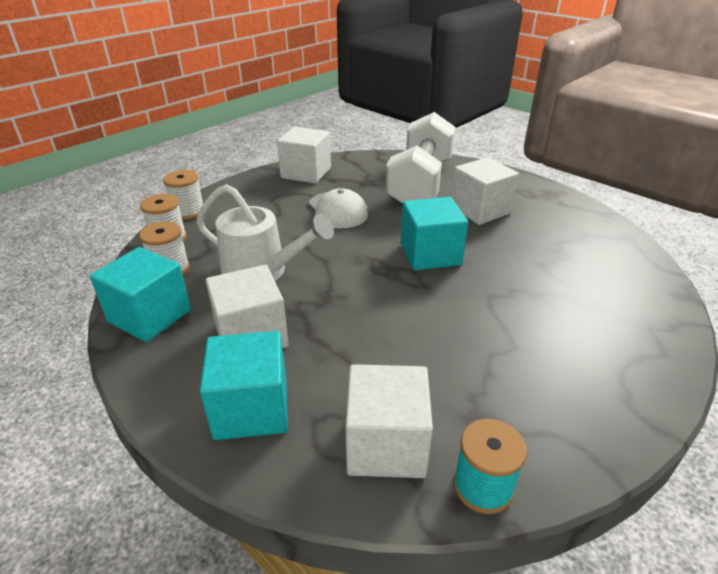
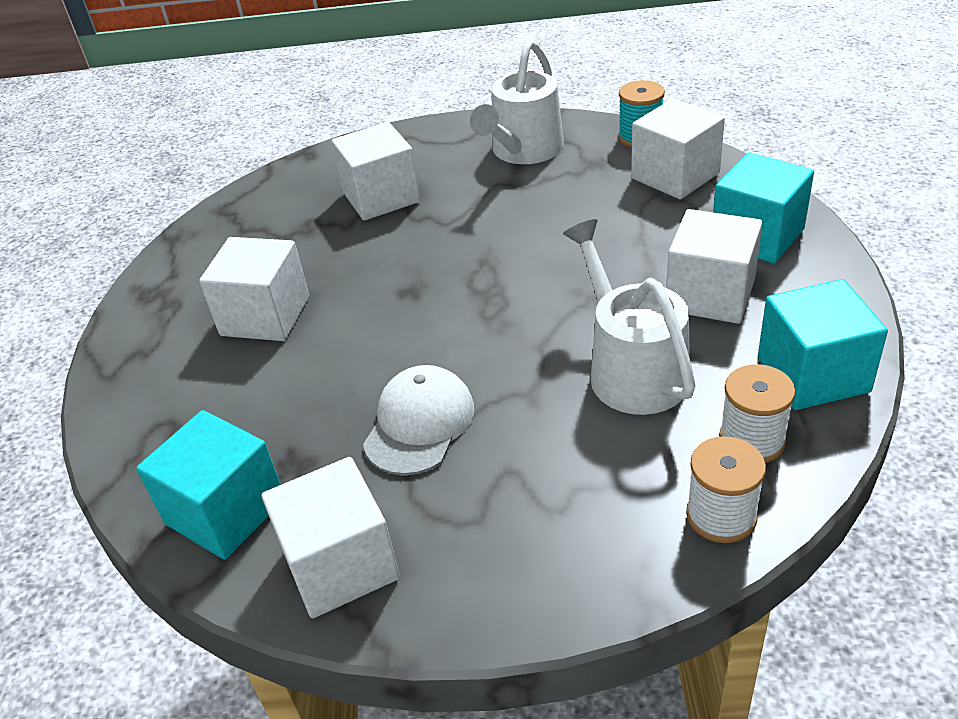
camera: 130 degrees left, 5 degrees up
white spool [163,170,203,220] -> none
white dumbbell [385,112,456,204] -> none
turquoise cube [401,197,468,270] -> turquoise cube moved to [136,410,281,560]
none -> white cube [331,122,420,221]
none -> white watering can [470,40,564,164]

